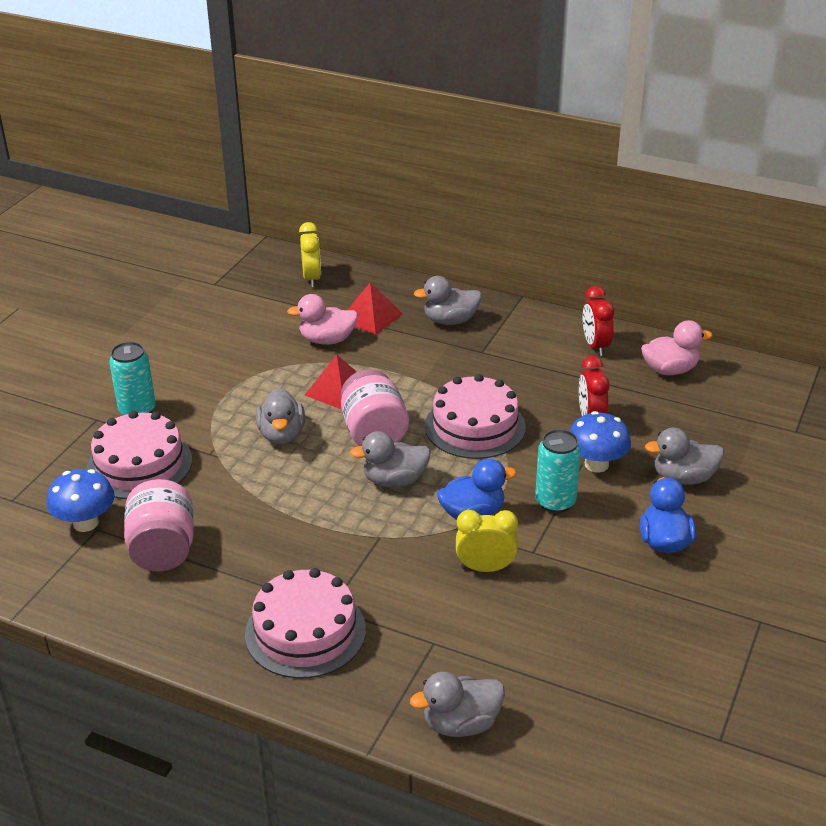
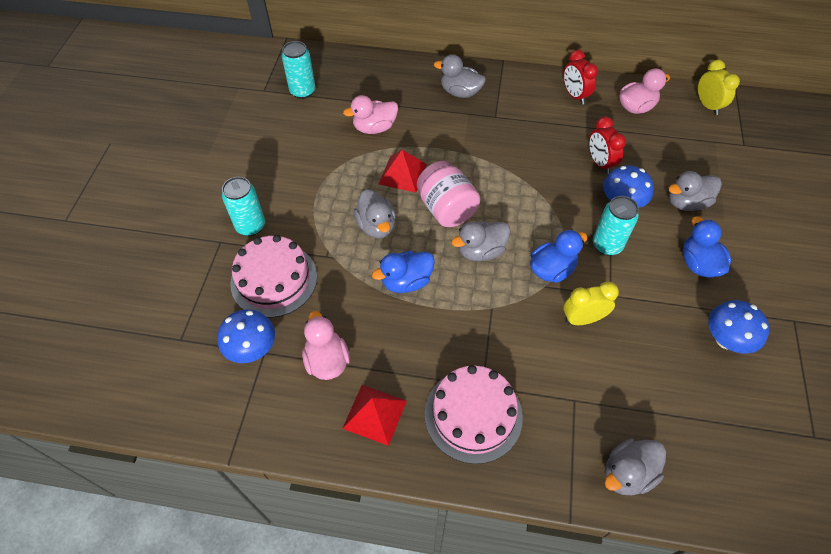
camera: 15 degrees left, 20 degrees up
pink jar [124,479,194,572] -> pink duck [302,311,350,380]
yellow clock [299,222,321,287] -> yellow clock moved to [698,60,740,115]
red pyramid [348,282,403,335] -> red pyramid moved to [342,385,406,446]
grey duck [414,276,482,325] -> grey duck turned 45 degrees clockwise [434,54,486,98]
pink cake [425,374,526,459] -> none
none -> turquoise can [282,41,316,99]
none -> blue duck [372,251,435,293]
none -> blue mushroom [708,300,769,354]

